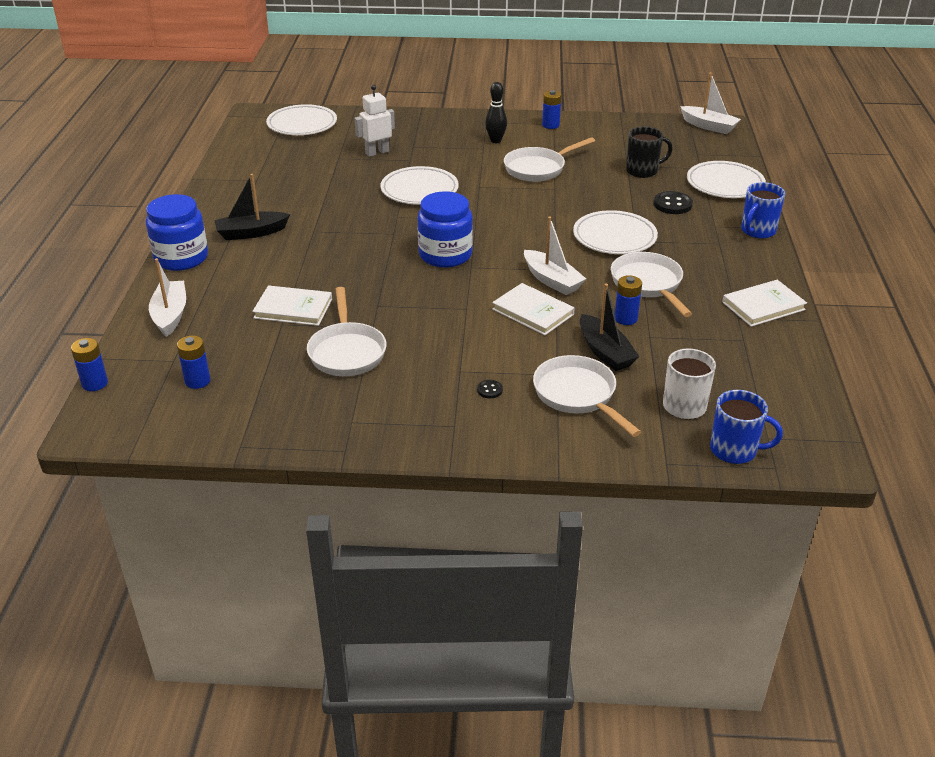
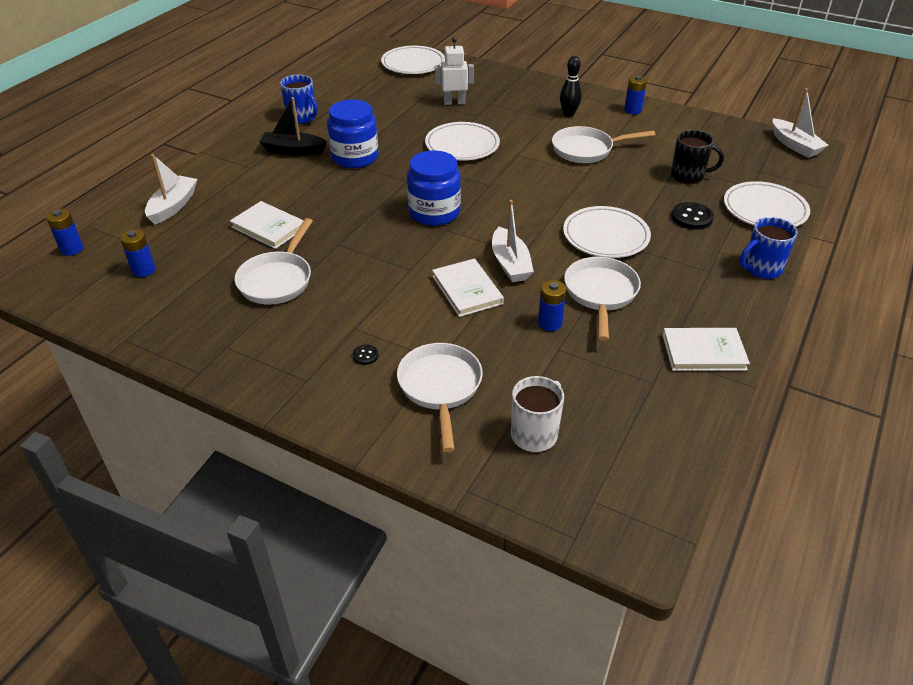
camera: 25 degrees right, 5 degrees up
blue jar [146,194,208,271] -> blue jar moved to [327,99,378,168]
black boat [580,284,640,371] -> none
blue mug [710,390,783,464] -> blue mug moved to [280,75,318,124]

